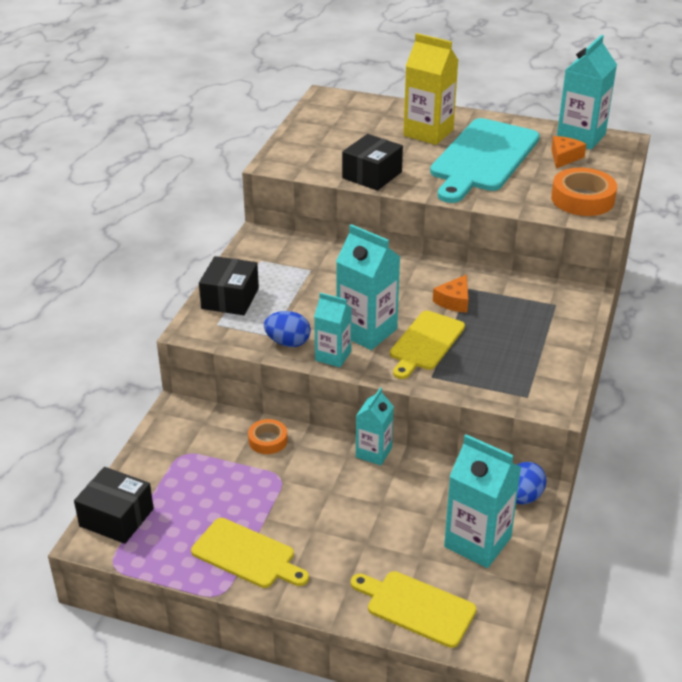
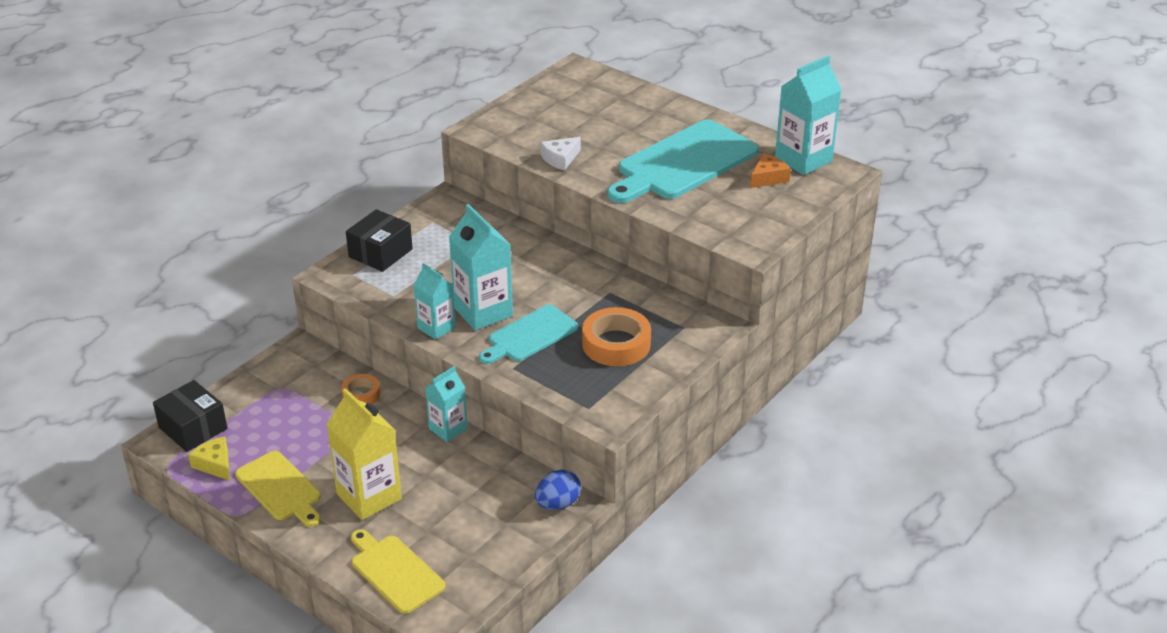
camera: 20 degrees right, 0 degrees up
blue egg [264,311,311,347] -> none
black box [342,134,403,191] -> white cheese [541,137,581,171]
yellow cutting board [390,311,465,379] -> turquoise cutting board [479,305,578,364]
yellow carton [403,33,459,145] -> yellow carton moved to [326,388,402,520]
orange cheese [433,275,469,313] -> none
turquoise carton [444,434,521,568] -> none
orange tape [551,168,617,216] -> orange tape moved to [582,307,651,366]
none -> yellow cheese [188,437,230,481]

